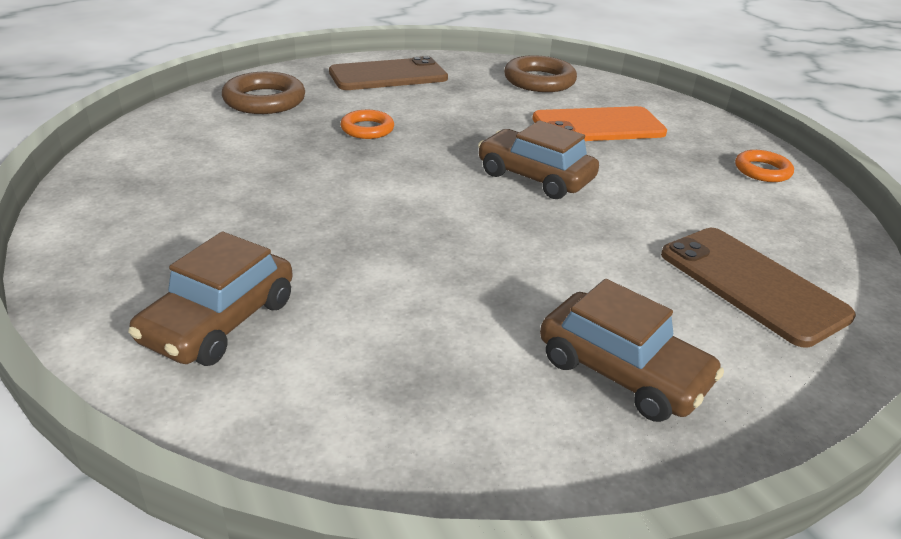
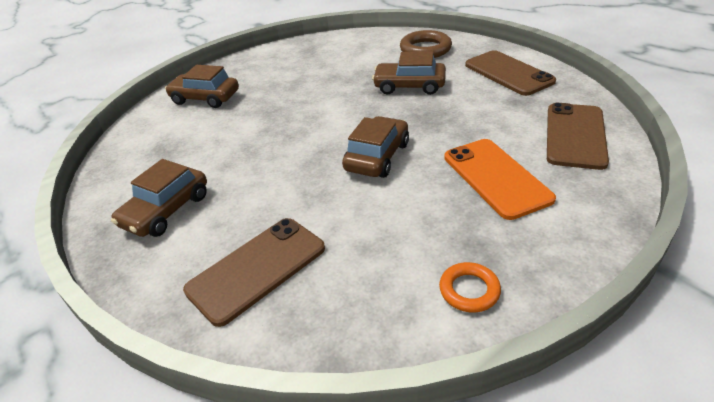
camera: 85 degrees right, 5 degrees up
orange ring [341,110,394,139] -> brown car [372,52,446,95]
brown ring [504,55,577,92] -> brown phone [547,103,609,170]

